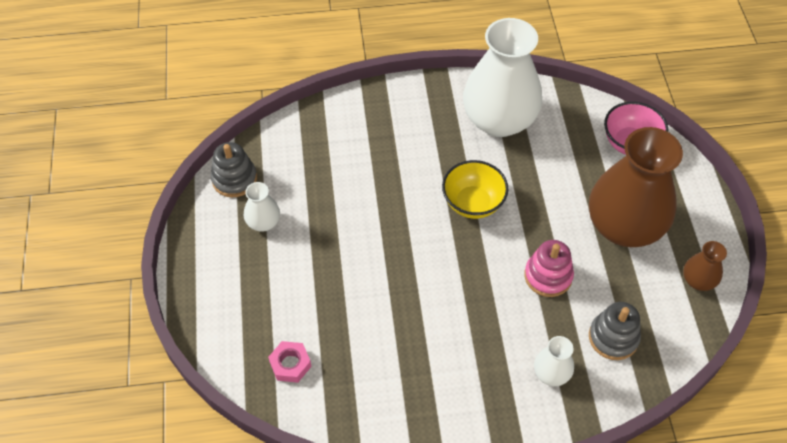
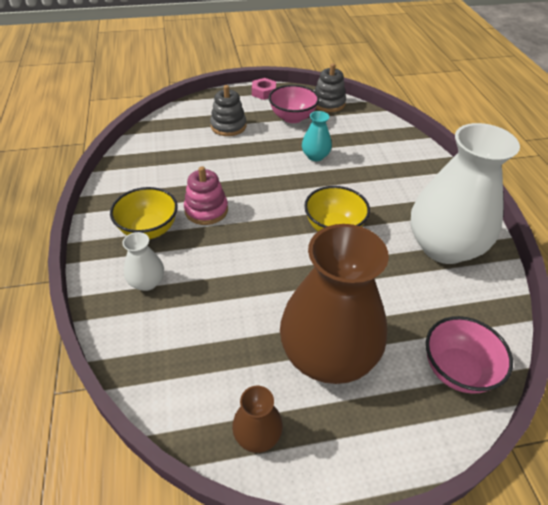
camera: 85 degrees right, 10 degrees down
white vase [244,182,280,231] -> pink bowl [269,85,319,123]
pink nut [268,341,312,383] -> pink nut moved to [252,78,276,100]
pink stacking toy [524,240,574,297] -> pink stacking toy moved to [184,166,228,225]
grey stacking toy [589,302,641,360] -> grey stacking toy moved to [210,85,246,136]
none -> yellow bowl [110,187,178,239]
none -> turquoise vase [302,111,332,161]

